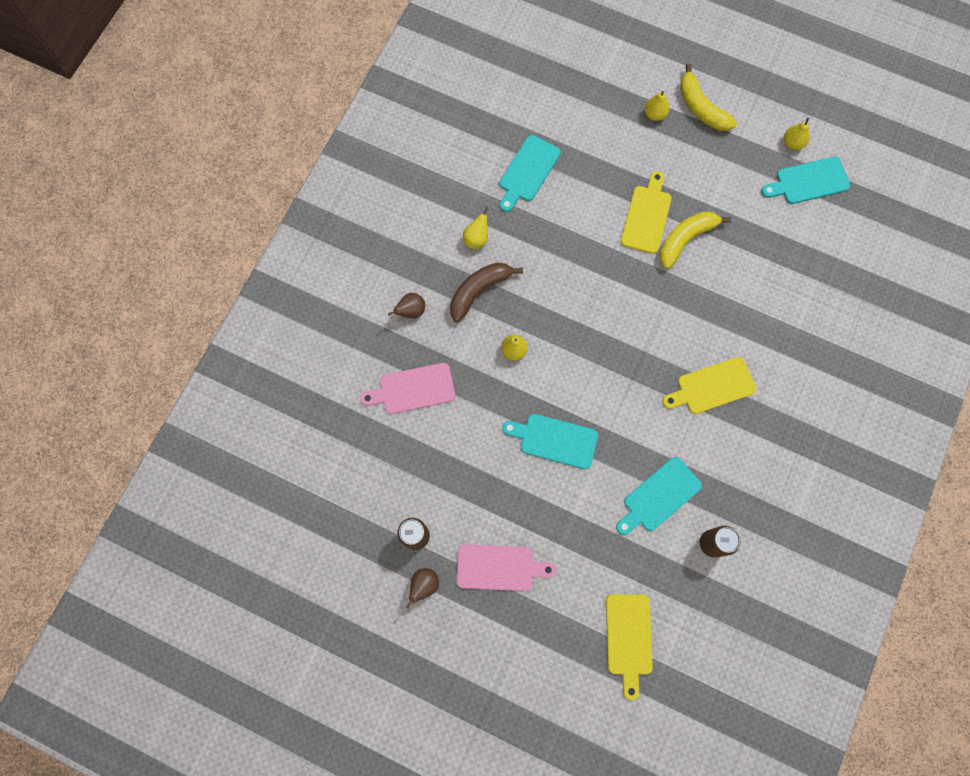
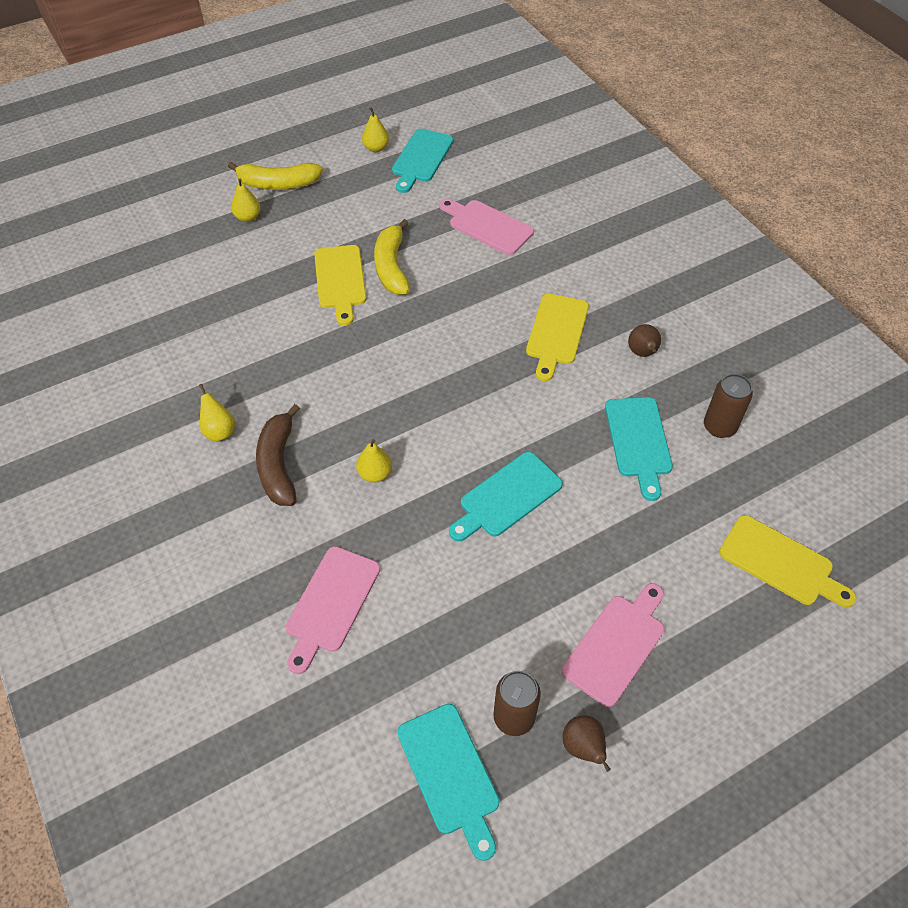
camera: 55 degrees left, 20 degrees down
brown pear [388,293,425,319] -> brown pear moved to [628,324,661,357]
turquoise cutting board [499,135,561,212] -> turquoise cutting board moved to [397,704,500,861]
yellow cutting board [621,171,672,254] -> yellow cutting board turned 150 degrees counterclockwise [314,245,367,326]
none -> pink cutting board [439,199,534,255]

